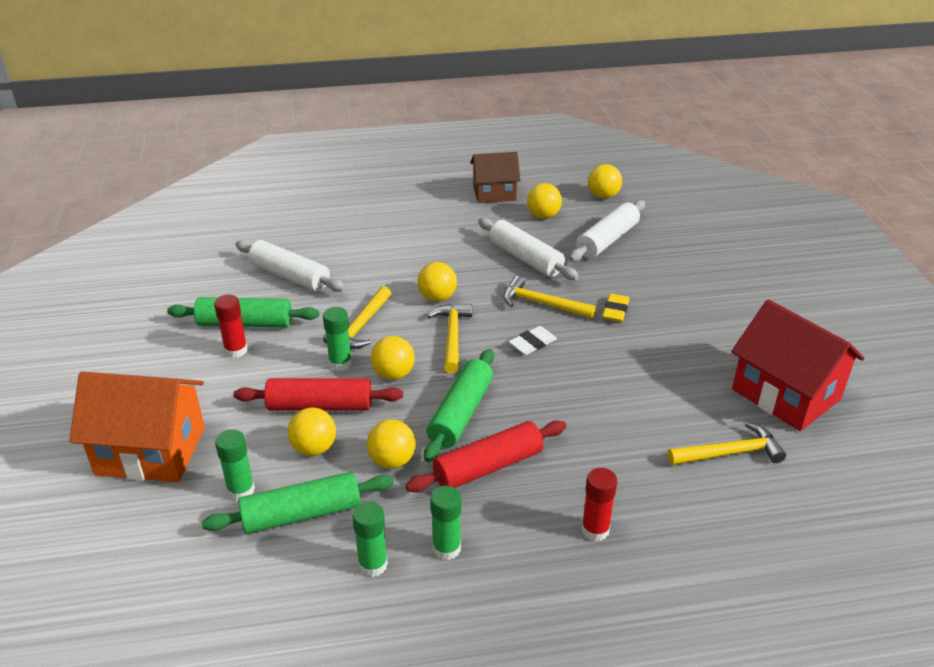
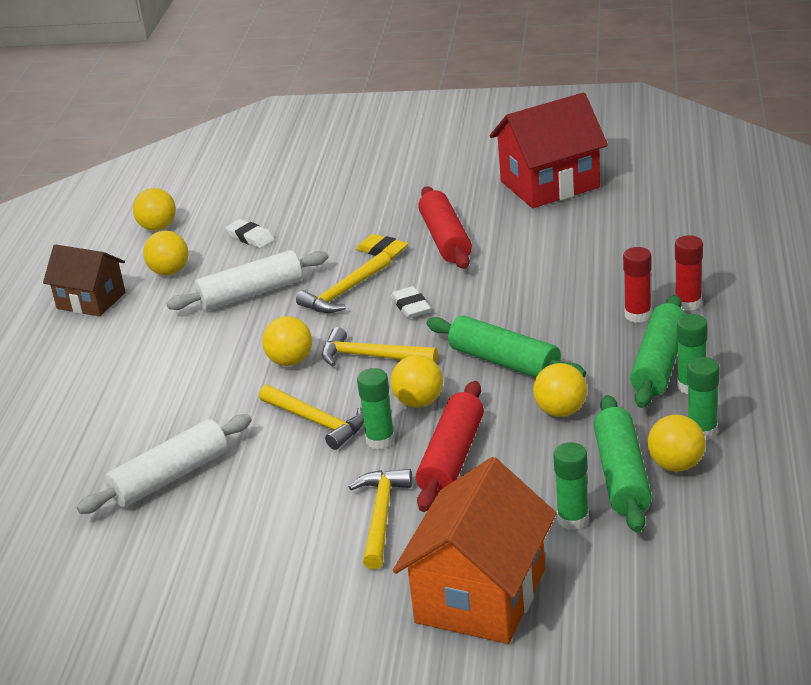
camera: 70 degrees left, 5 degrees down
green rolling pin [167,297,319,327] -> green rolling pin moved to [630,295,686,408]
red glue stick [214,295,248,358] -> red glue stick moved to [623,247,652,323]
yellow ball [288,407,336,456] -> yellow ball moved to [648,415,705,472]
red rolling pin [405,421,566,492] -> red rolling pin moved to [418,187,472,269]
brown house [470,152,520,203] -> brown house turned 75 degrees counterclockwise [43,244,125,317]
white rolling pin [569,200,645,262] -> white eraser [226,219,275,248]
yellow hammer [668,422,786,465] -> yellow hammer moved to [349,469,412,569]

